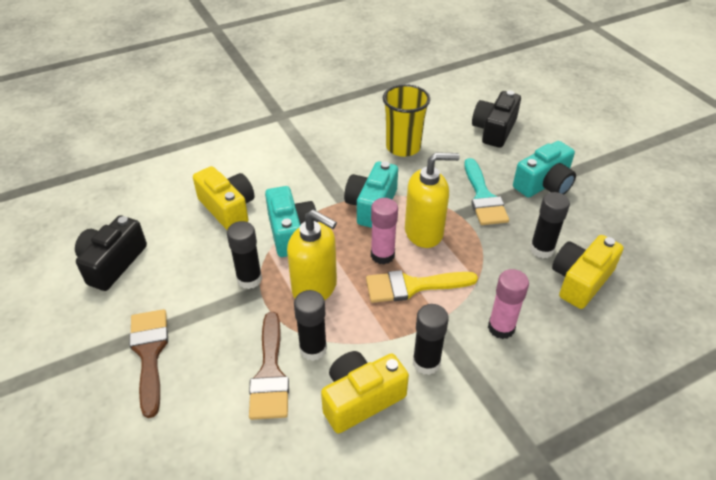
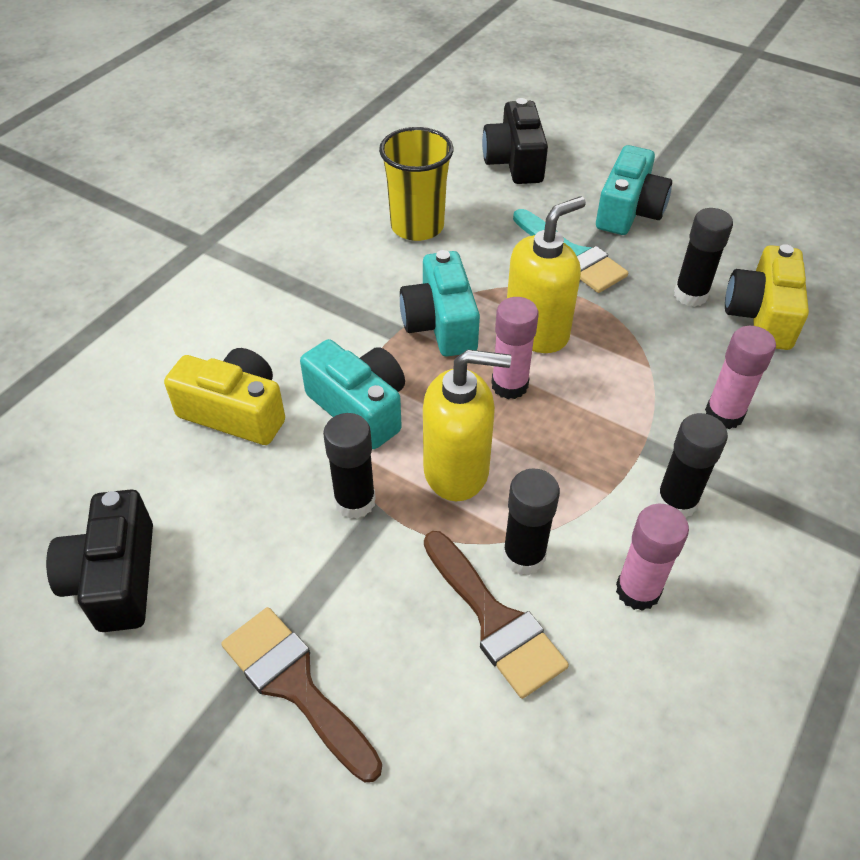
camera: 30 degrees left, 5 degrees up
yellow camera [321,351,409,433] -> pink glue stick [616,504,689,611]
yellow brush [366,270,478,303] -> none

